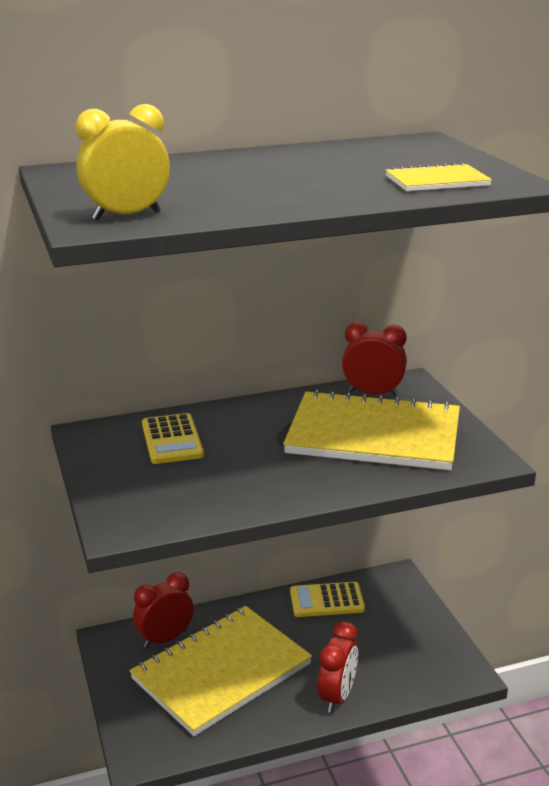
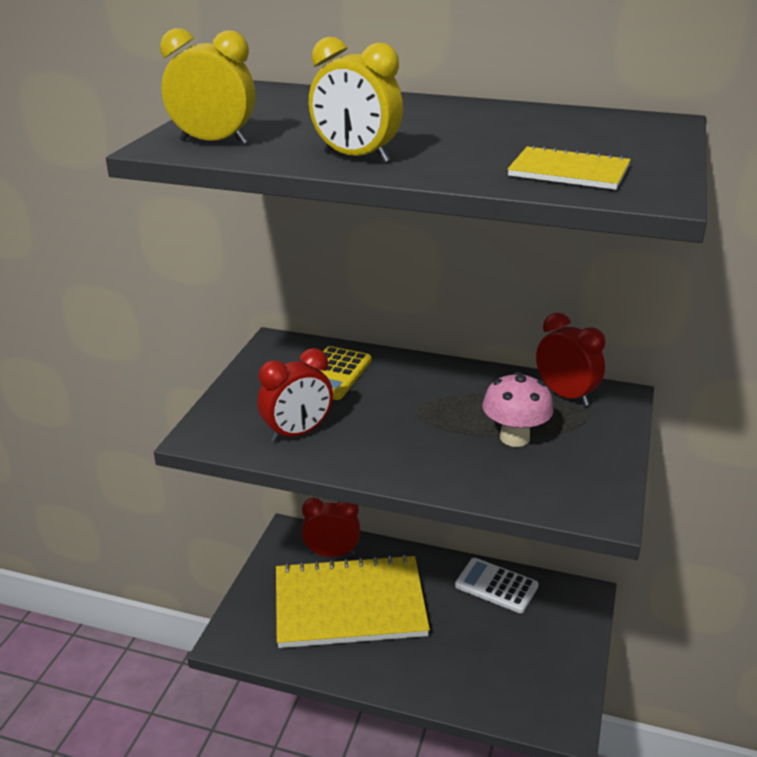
camera: 35 degrees right, 5 degrees up
yellow notebook [283,390,460,470] -> pink mushroom [483,372,554,447]
yellow calculator [290,582,365,617] -> white calculator [455,558,539,613]
red clock [318,621,358,713] -> red clock moved to [258,348,333,442]
none -> yellow clock [309,37,403,163]

